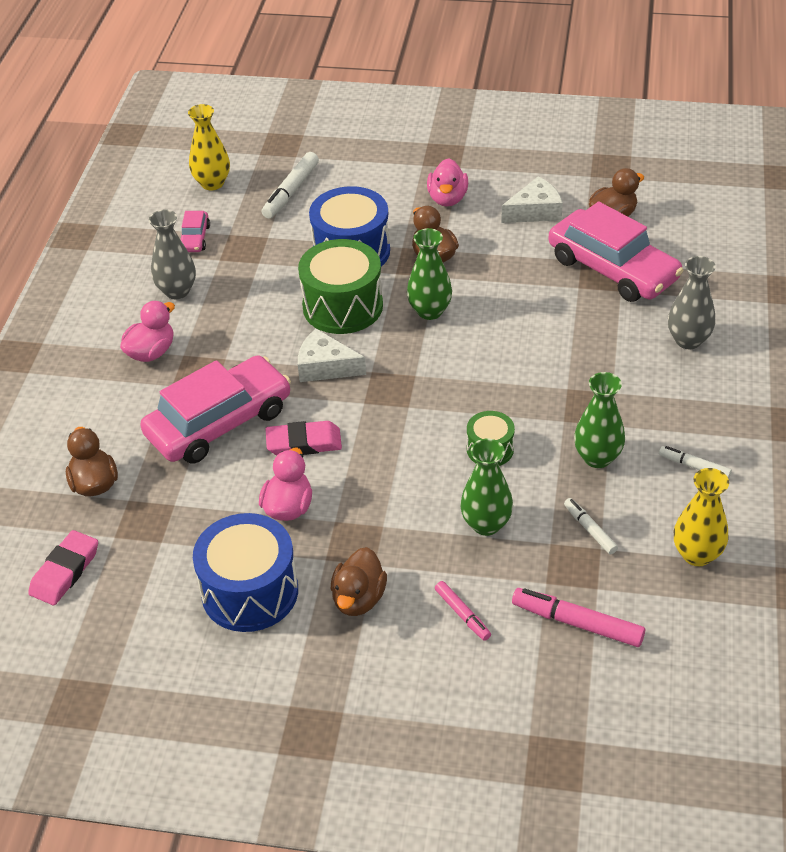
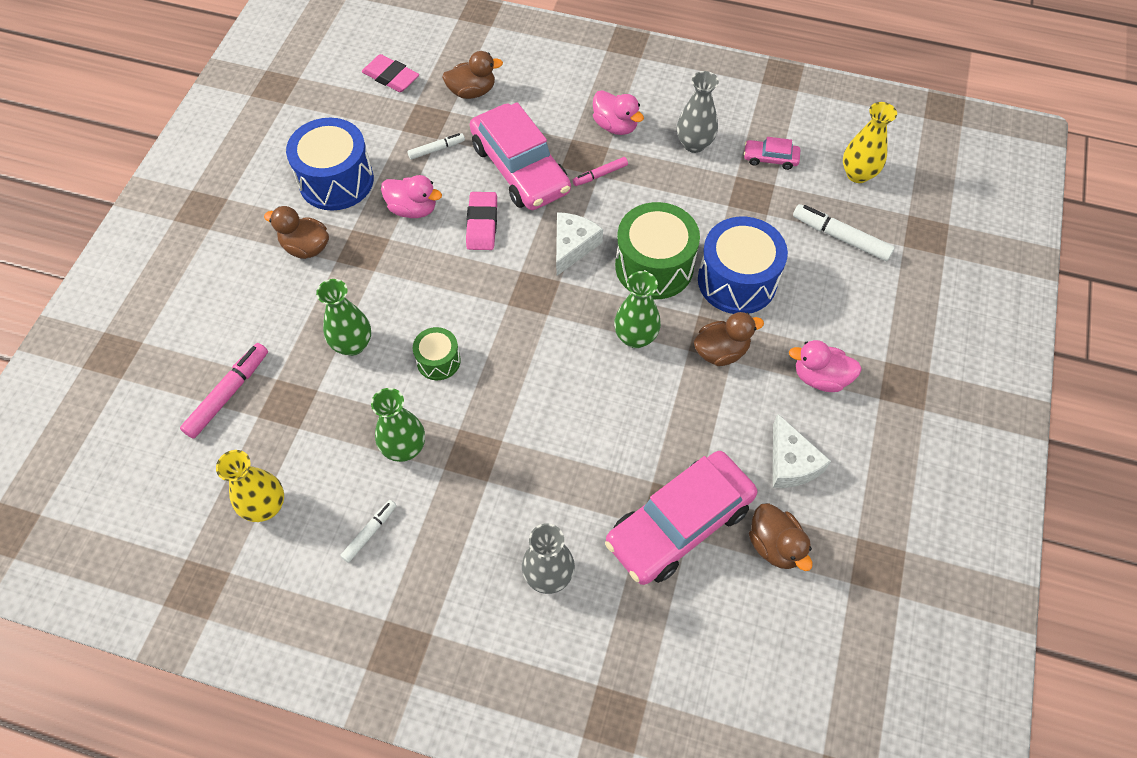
camera: 95 degrees right, 15 degrees up
pink marker [435,581,491,641] -> pink marker moved to [573,157,628,186]
white marker [564,498,618,555] -> white marker moved to [407,133,465,160]

